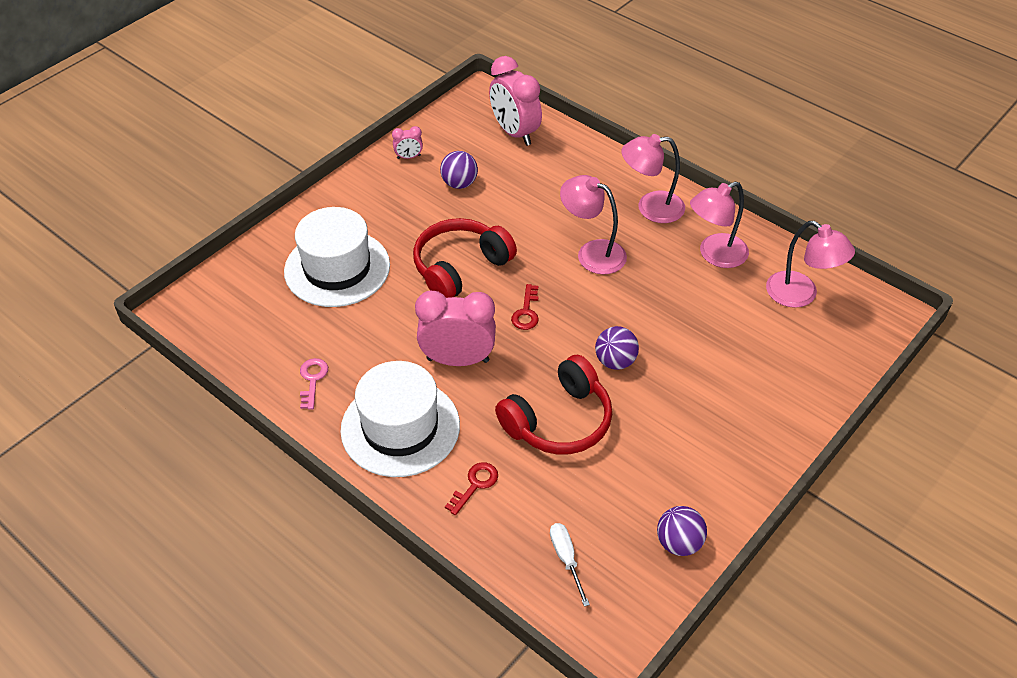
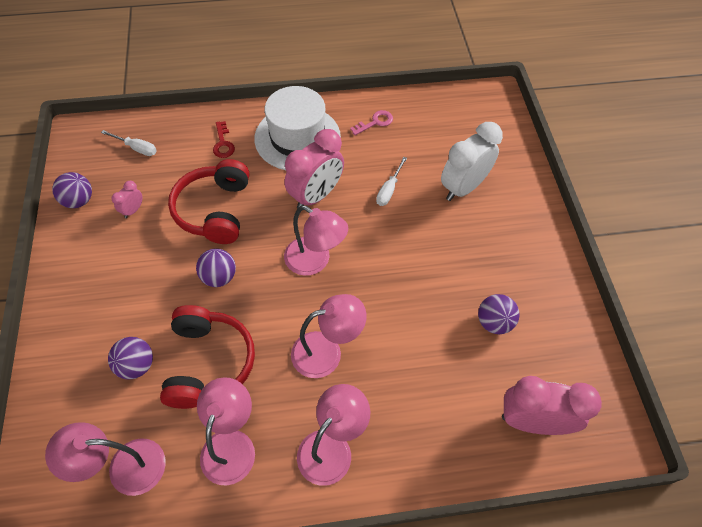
camera: 130 degrees right, 10 degrees up
white hat [284,207,390,307] -> white clock [441,122,503,201]
pink key [300,358,328,410] -> pink key turned 75 degrees counterclockwise [350,110,393,135]
pink clock [392,126,423,159] -> pink clock moved to [112,181,143,218]
red headphones [413,218,517,298] -> red headphones moved to [160,305,255,409]
red key [511,284,539,330] -> pink lamp [284,205,348,276]
none -> purple ball [108,337,153,380]
none -> white screwdriver [376,157,407,206]

